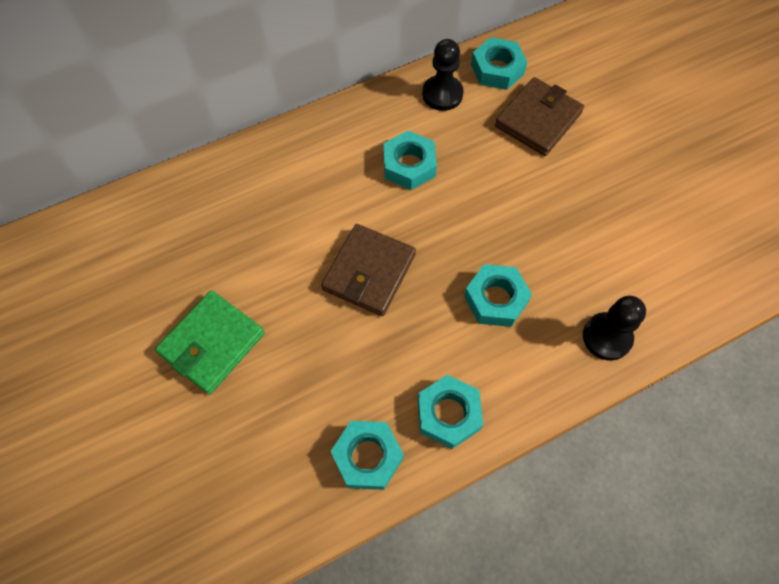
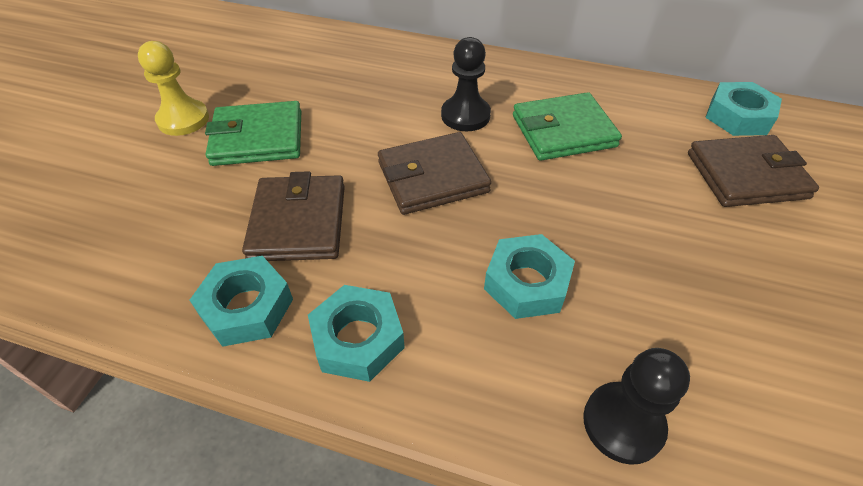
camera: 45 degrees right, 15 degrees down
turquoise nut [384,130,437,190] -> green wallet [513,92,622,161]
black pawn [422,39,464,111] -> black pawn moved to [441,37,491,131]
none -> yellow pawn [138,41,209,136]
none -> brown wallet [242,171,345,261]

